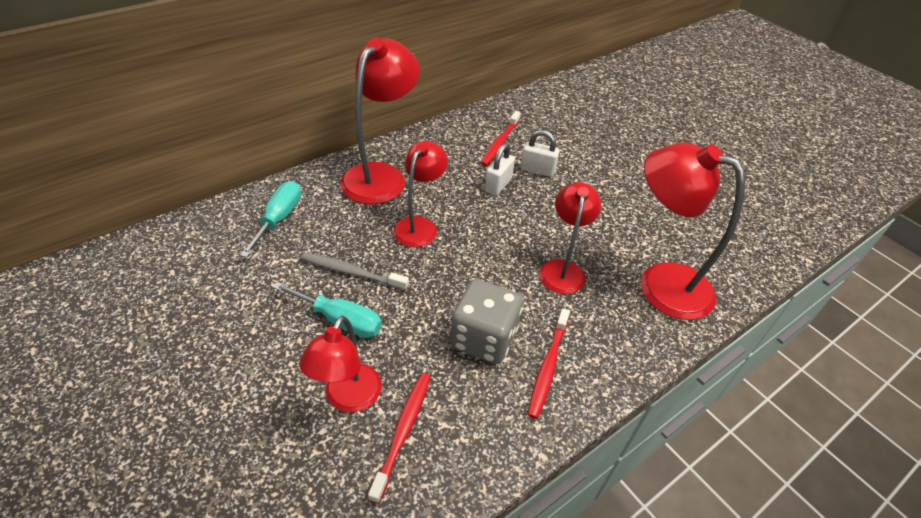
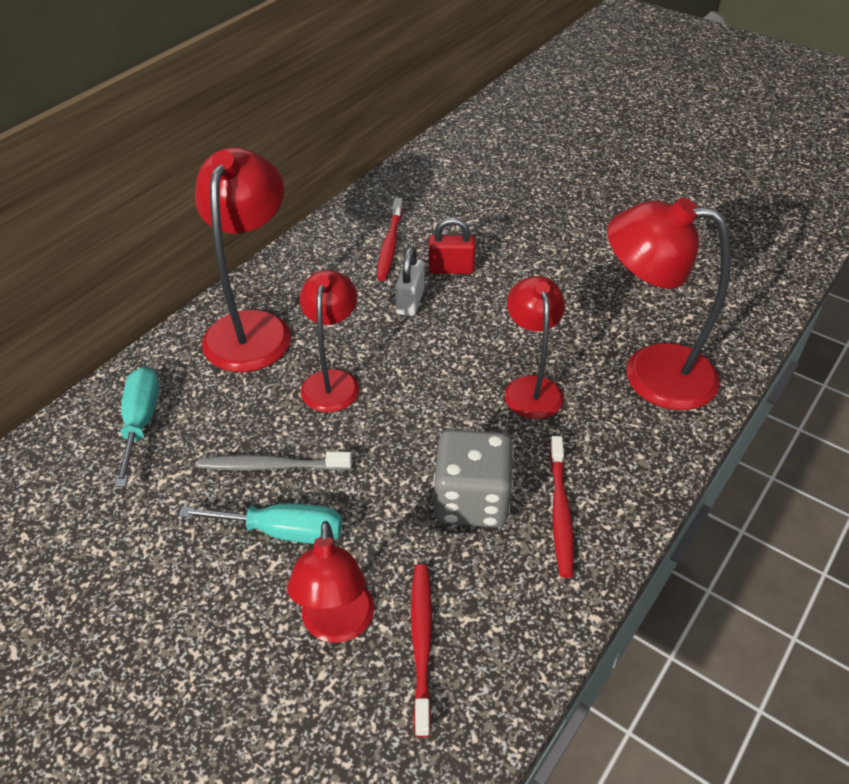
camera: 15 degrees left, 0 degrees up
white padlock [520,130,559,177] -> red padlock [429,217,475,274]

